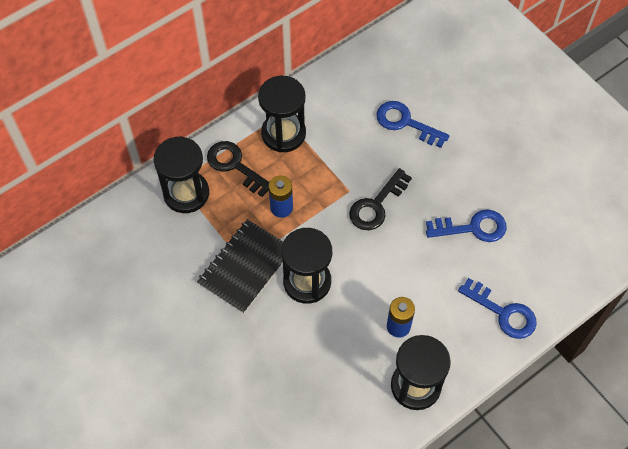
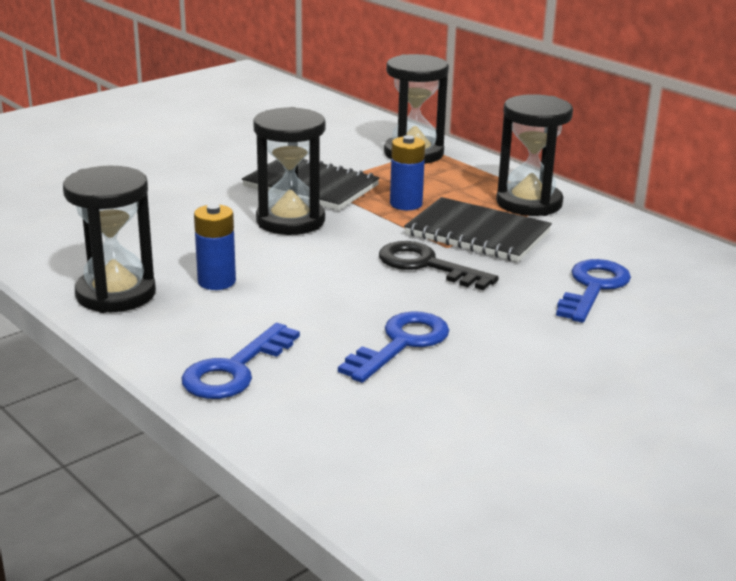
camera: 85 degrees right, 35 degrees down
black key [207,141,269,197] -> none
blue key [426,210,507,242] -> blue key turned 135 degrees counterclockwise [338,311,449,383]
none -> black notebook [404,197,552,262]

